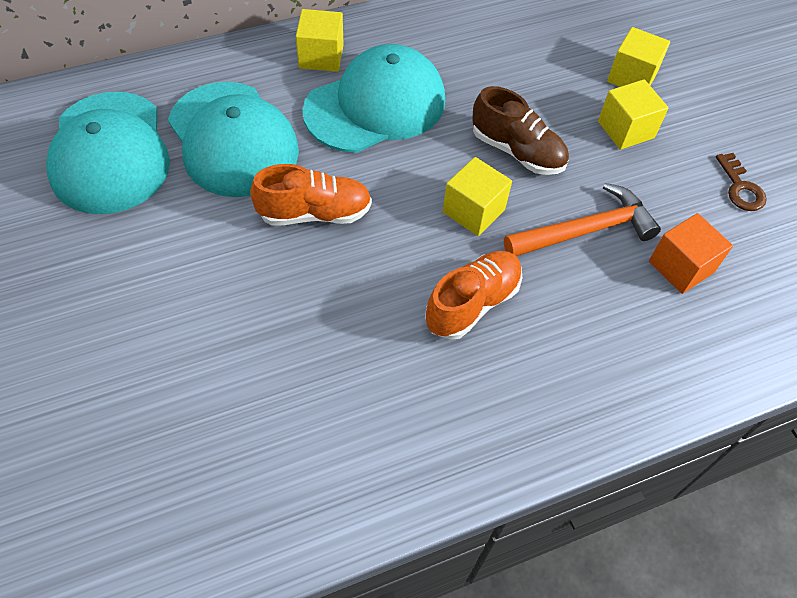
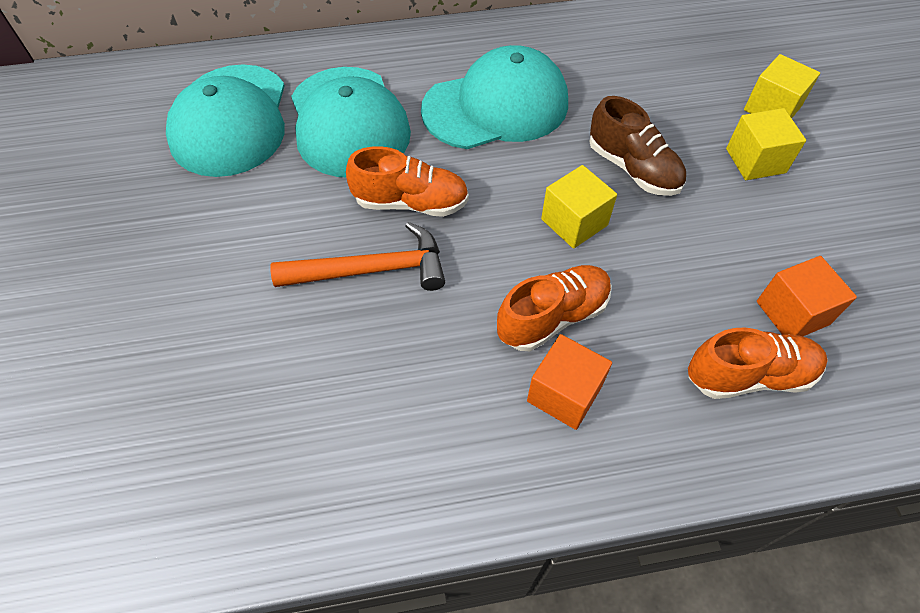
camera: 15 degrees right, 0 degrees up
yellow cube [296,9,344,72] -> none
orange hammer [504,183,661,256] -> orange hammer moved to [270,222,445,291]
brown key [716,153,767,211] -> none
none -> orange cube [527,334,612,430]
none -> orange shoe [688,328,828,399]

